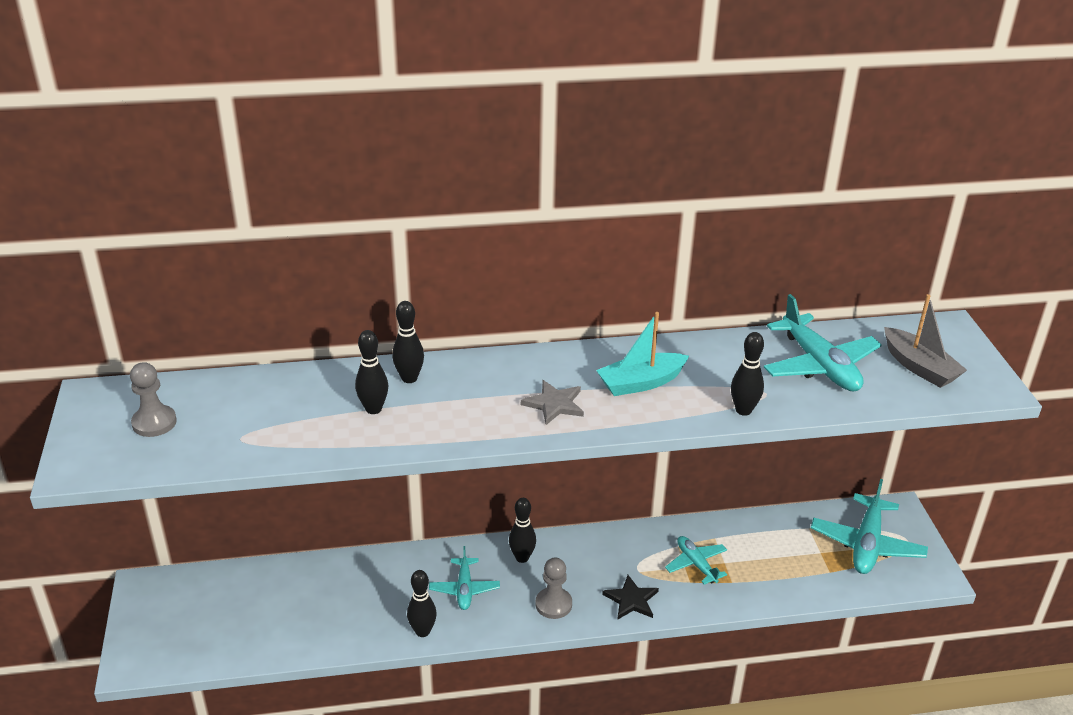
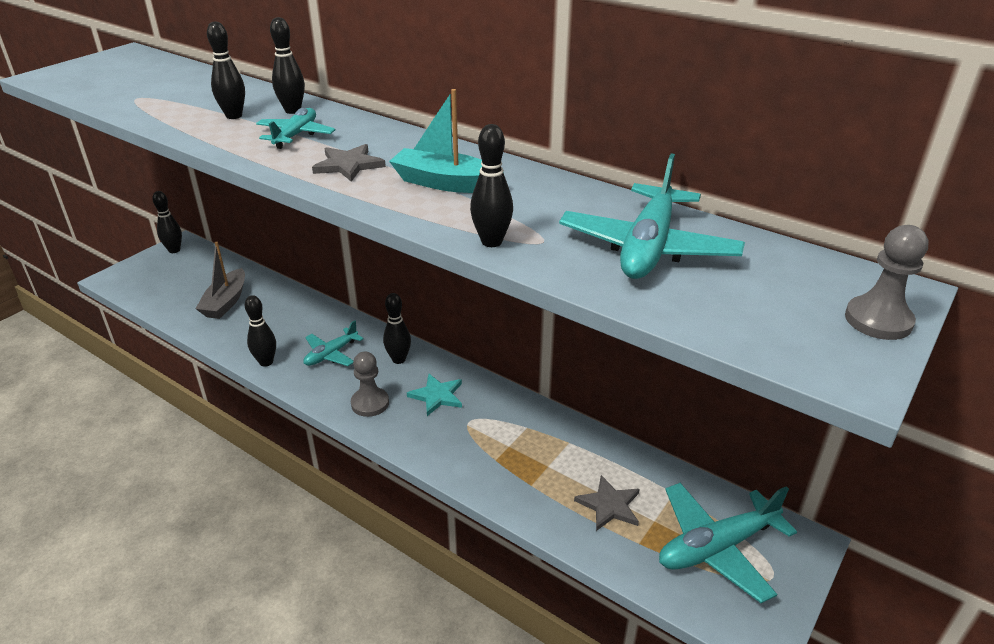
camera: 45 degrees right, 0 degrees up
grey pawn [130,362,177,437] -> grey pawn moved to [845,225,929,340]
black star [602,575,659,620] -> none
turquoise plane [665,536,727,585] -> turquoise plane moved to [256,108,335,149]
grey boat [884,294,967,388] -> grey boat moved to [195,242,245,319]
none -> black bowling pin [152,191,182,253]
none -> turquoise star [407,374,462,416]
none -> grey star [574,475,640,531]

